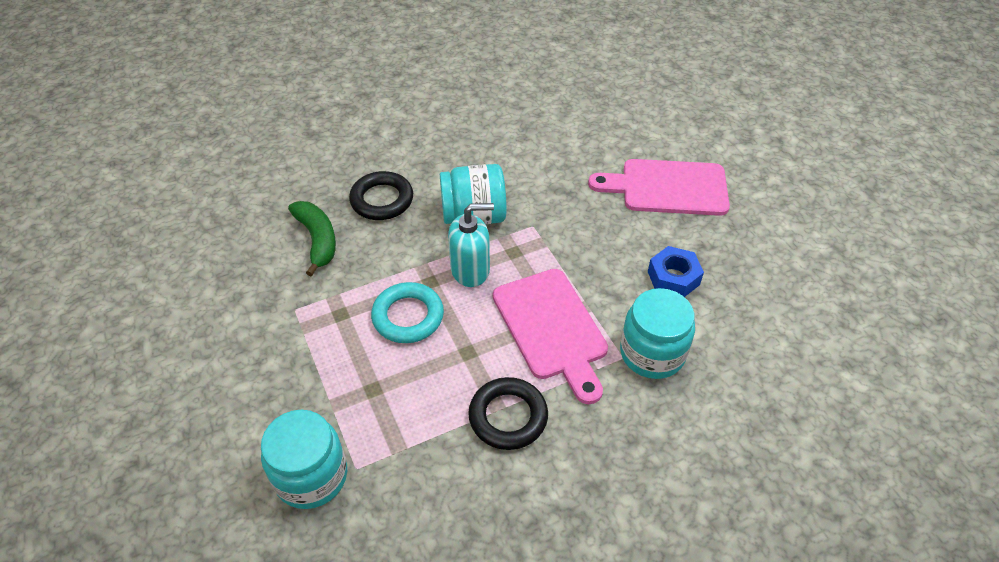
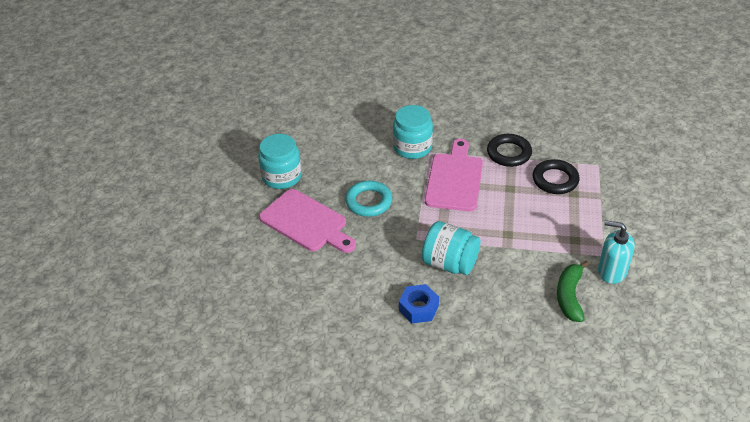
camera: 145 degrees left, 5 degrees down
turquoise jar [261,410,347,509] -> turquoise jar moved to [258,134,302,189]
black ring [349,171,413,220] -> black ring moved to [533,159,579,194]
turquoise ring [371,282,444,343] -> turquoise ring moved to [345,181,392,217]
turquoise soap dispenser [448,203,494,287] -> turquoise soap dispenser moved to [598,220,635,284]
blue nut [648,246,704,297] -> blue nut moved to [399,284,439,323]

